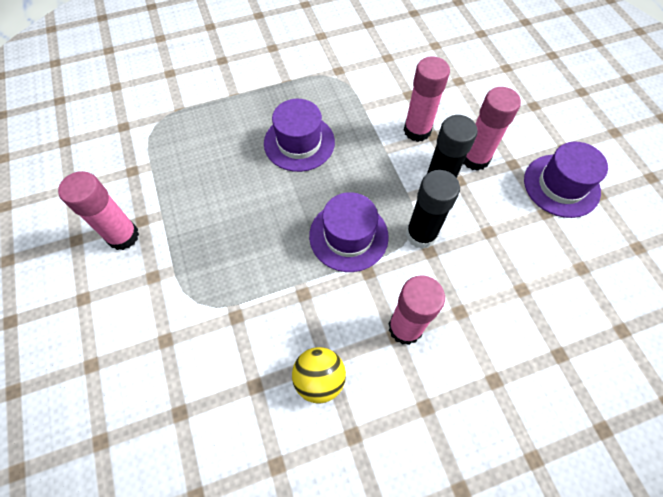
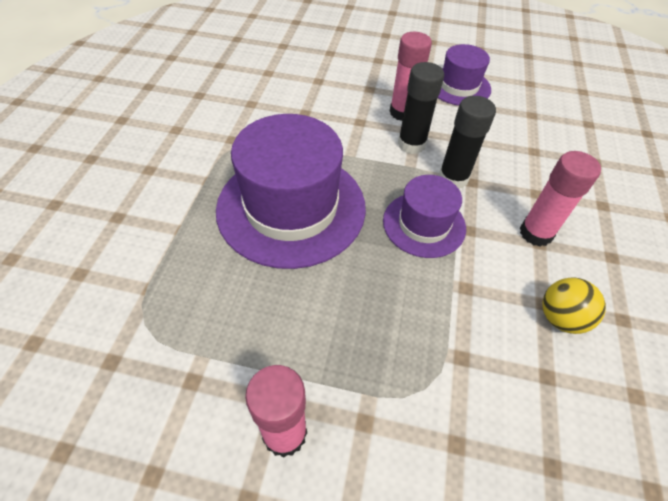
camera: 60 degrees left, 10 degrees down
purple hat [264,99,335,172] -> purple hat [216,114,366,269], size x1.82
pink glue stick [404,57,450,142] -> none

